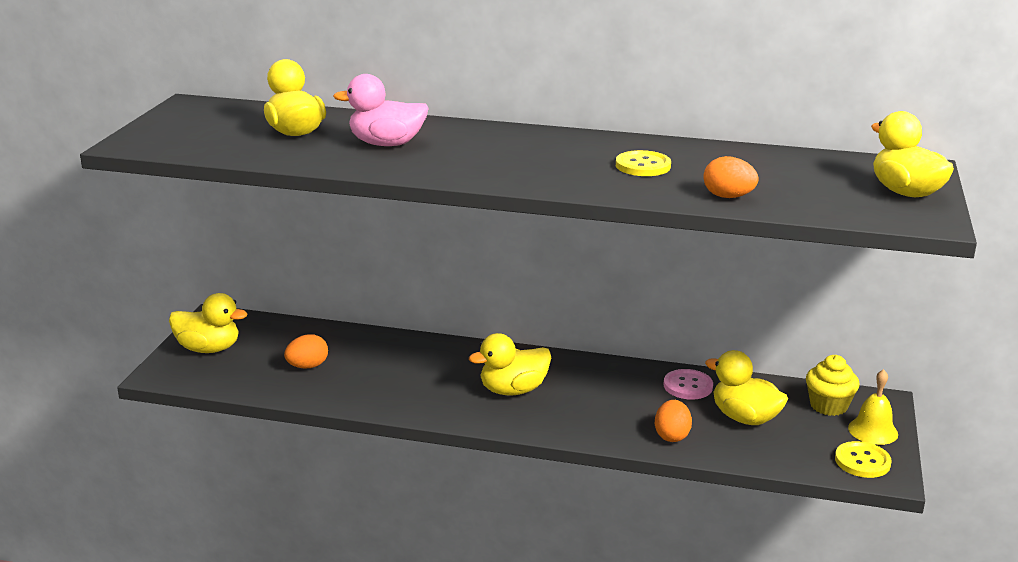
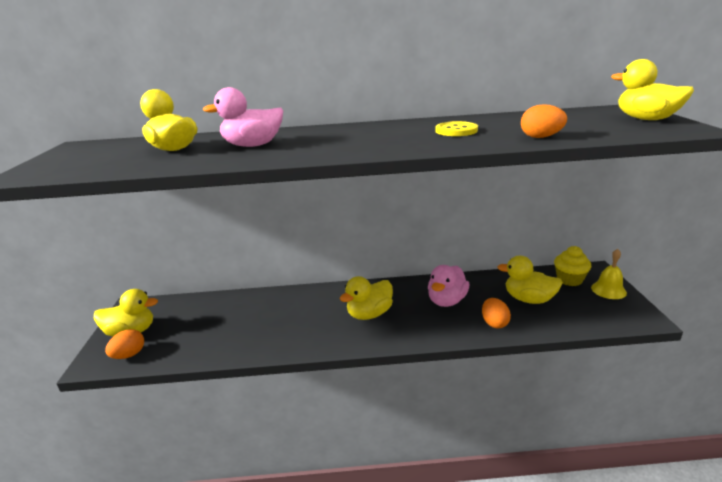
camera: 15 degrees left, 0 degrees up
orange egg [284,334,328,368] -> orange egg moved to [105,329,144,359]
pink button [664,369,713,400] -> none
yellow button [835,441,892,478] -> none
none -> pink duck [428,265,470,307]

